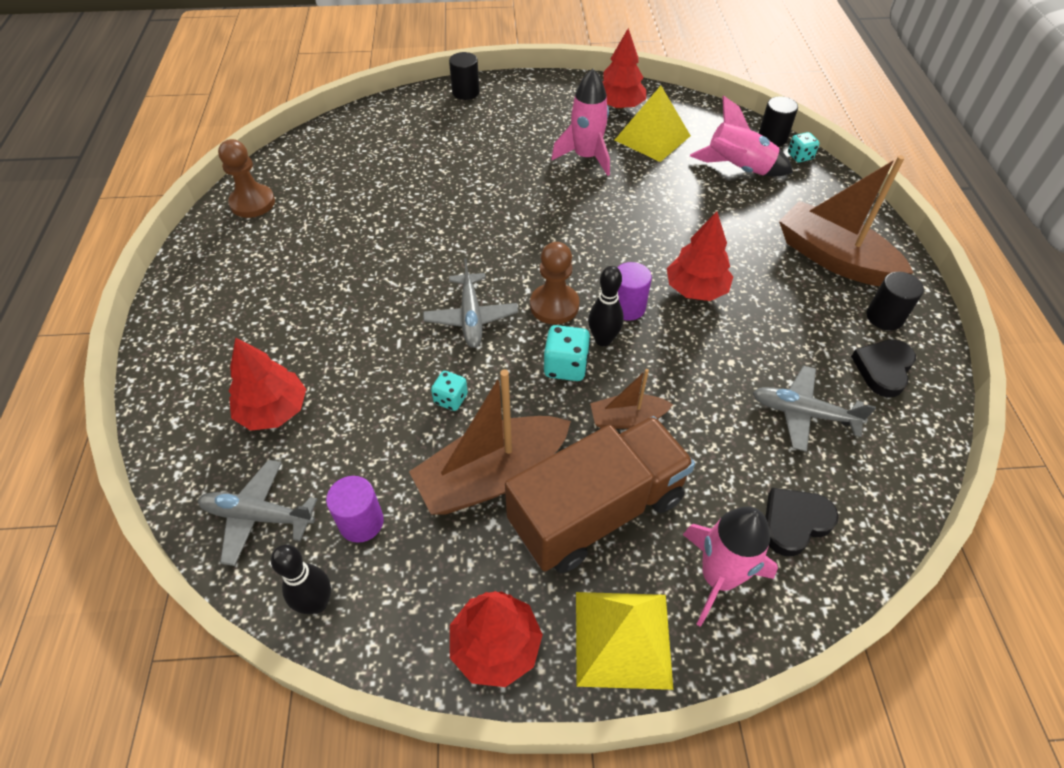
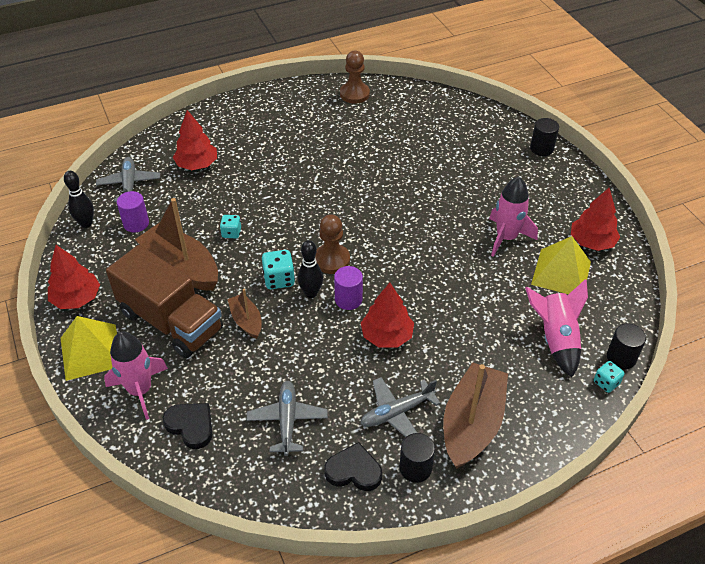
camera: 70 degrees right, 5 degrees down
grey plane [423,258,518,348] -> grey plane moved to [360,377,441,437]

